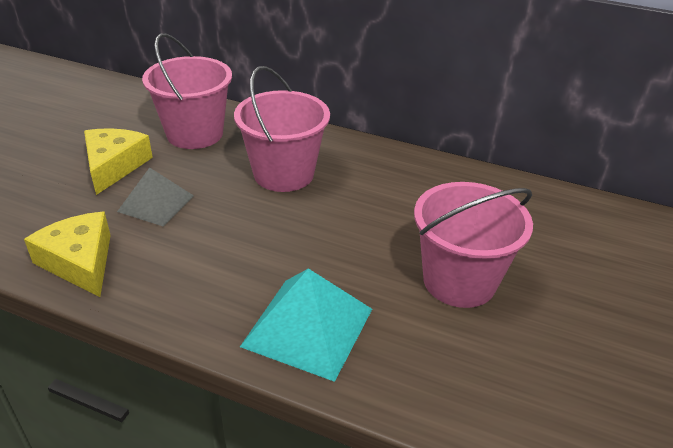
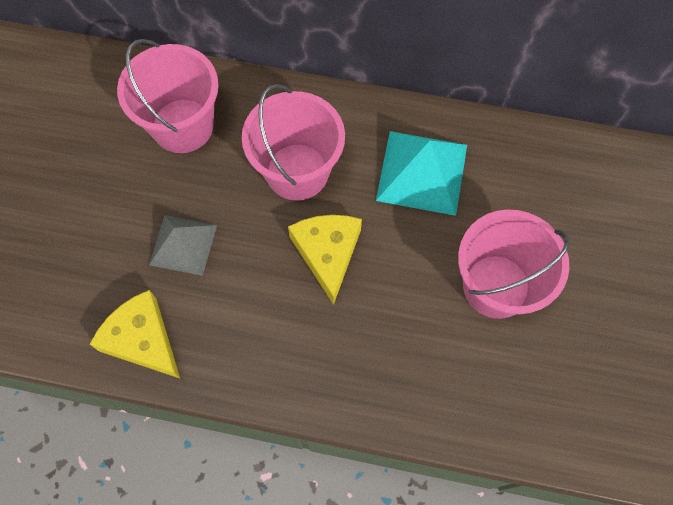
camera: 10 degrees left, 30 degrees up
yellow cheese [84,128,153,195] -> yellow cheese moved to [288,215,362,305]
turquoise pyramid [240,268,372,382] -> turquoise pyramid moved to [376,131,467,216]

